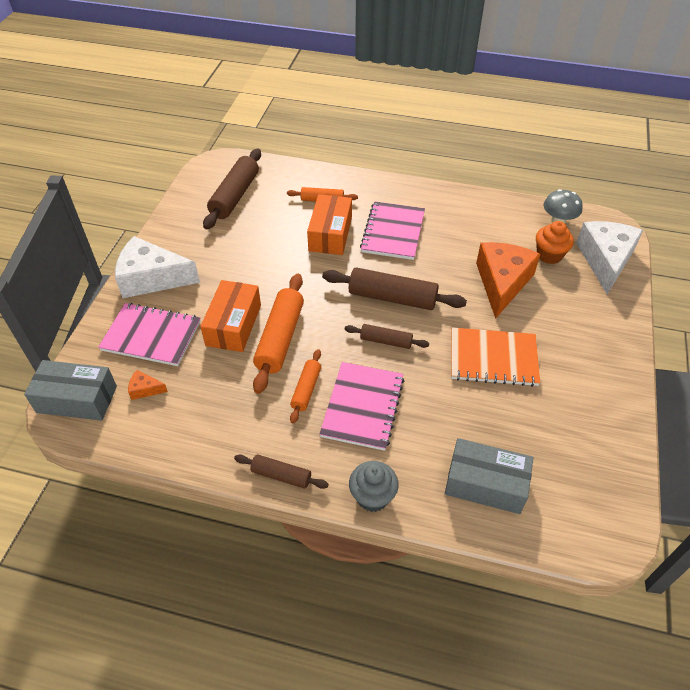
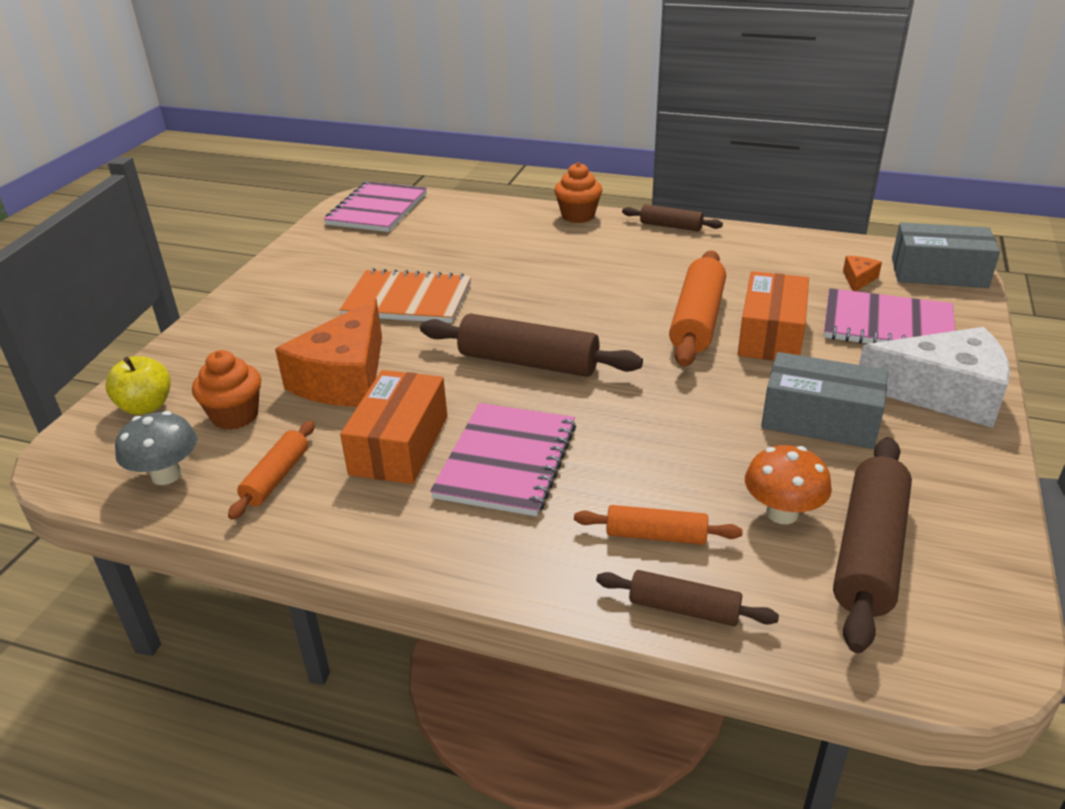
camera: 175 degrees left, 15 degrees down
orange cheese [128,370,168,400] -> orange cheese turned 75 degrees counterclockwise [843,256,882,291]
orange rolling pin [290,349,321,424] -> orange rolling pin moved to [228,421,315,520]
orange box [307,194,352,255] -> orange box moved to [340,370,447,484]
pink notebook [319,362,404,451] -> pink notebook moved to [324,181,427,232]
brown rolling pin [345,324,429,349] -> brown rolling pin moved to [596,570,779,626]
grey cupcake [349,461,399,512] -> orange cupcake [554,162,602,223]
grey box [445,438,533,514] -> grey box moved to [761,352,888,449]
white cheese [576,221,643,294] -> yellow apple [106,356,171,415]
none -> orange mushroom [745,445,832,524]

